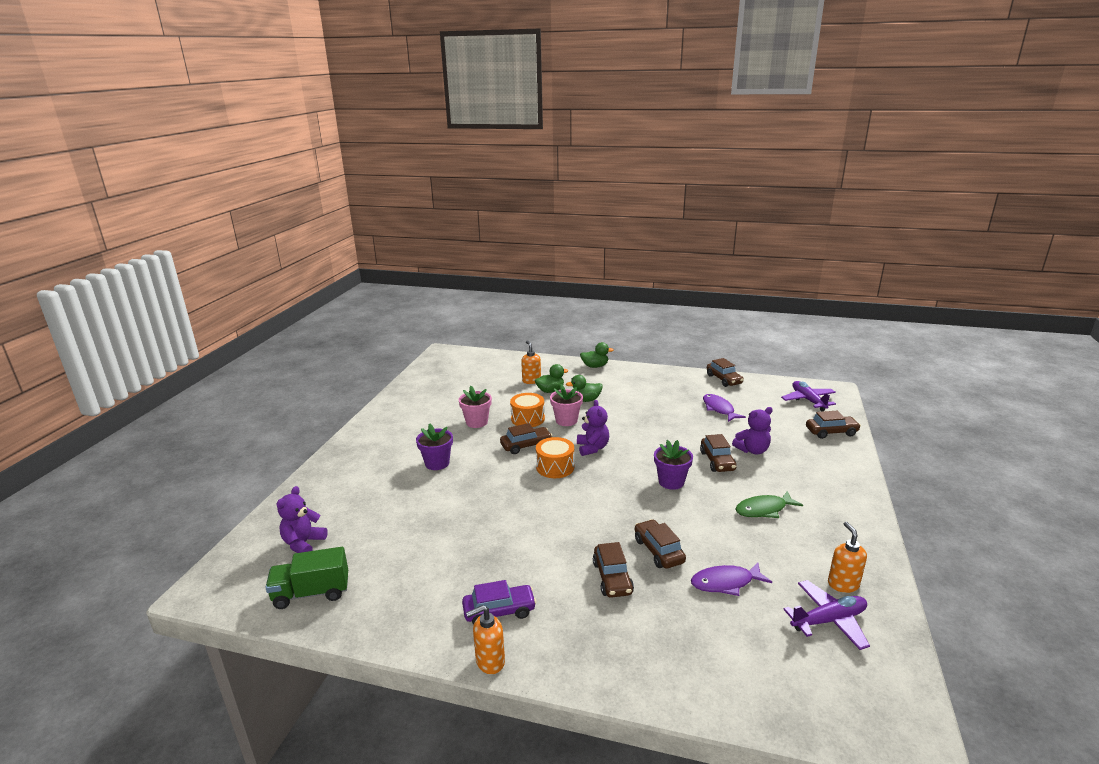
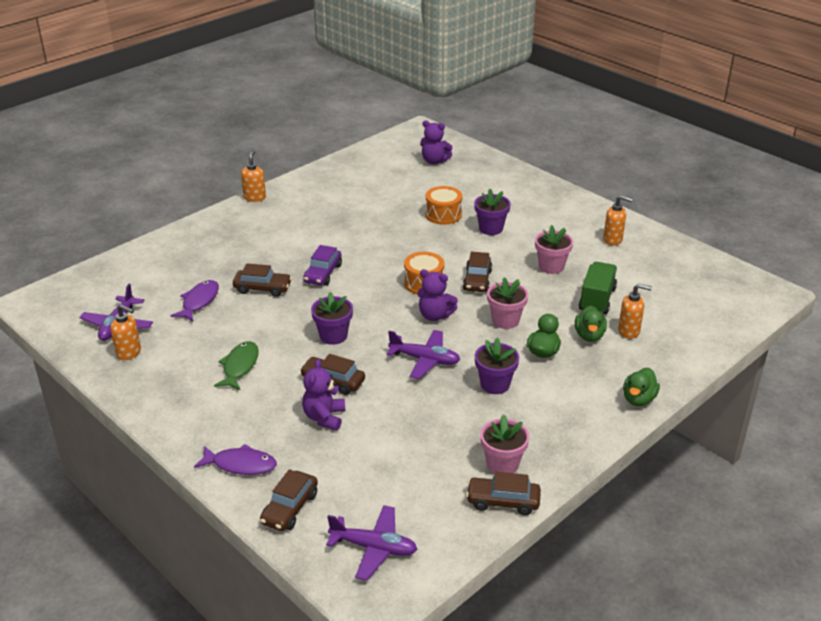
camera: 120 degrees right, 10 degrees up
green truck [265,547,348,609] -> green truck moved to [579,262,617,314]
purple teddy bear [277,486,328,553] -> purple teddy bear turned 150 degrees clockwise [420,120,453,164]
purple car [462,580,537,624] -> purple car moved to [303,245,342,286]
orange drum [510,393,545,427] -> orange drum moved to [425,186,462,225]
brown car [593,542,634,598] -> none
purple fish [703,394,746,422] -> purple fish moved to [194,444,277,475]
none -> purple plane [387,330,460,379]
none -> purple flower pot [475,338,519,394]
none -> pink flower pot [481,414,529,474]
none -> orange soap dispenser [603,195,632,245]

